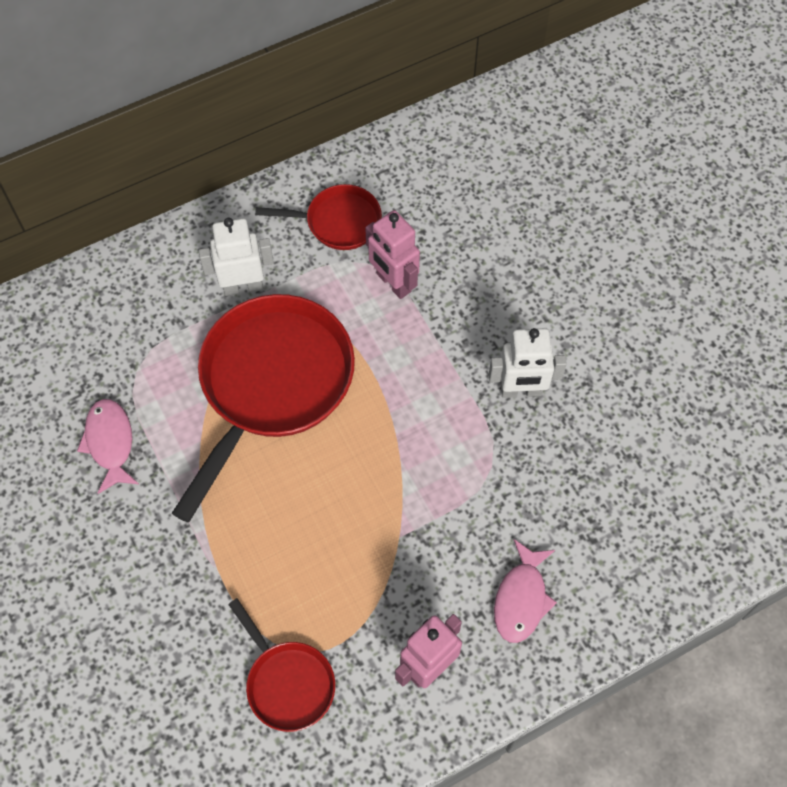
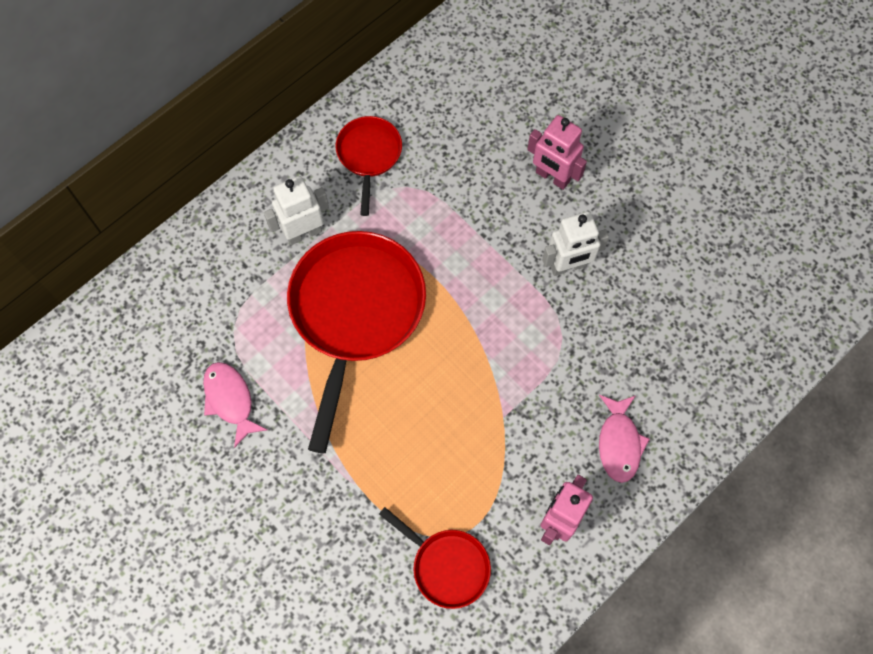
camera: 15 degrees left, 5 degrees up
red pan [255,184,382,250] -> red pan turned 75 degrees counterclockwise [336,116,402,216]
pink robot [365,210,420,299] -> pink robot moved to [527,115,587,190]

